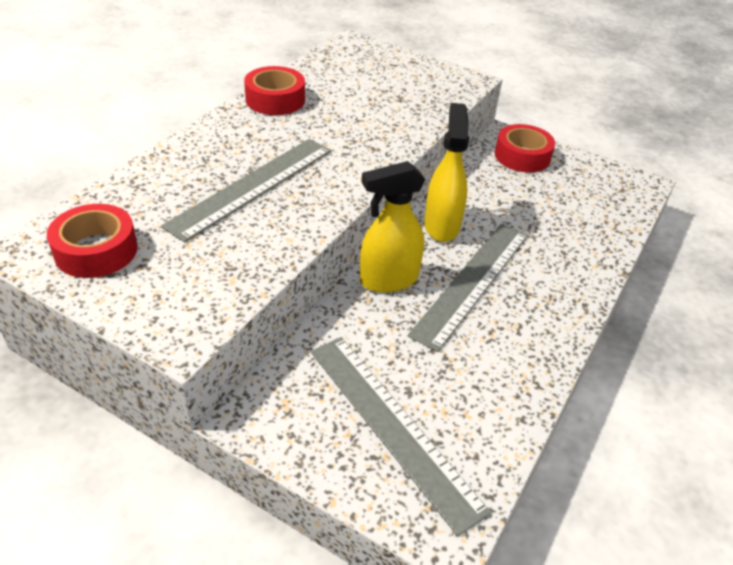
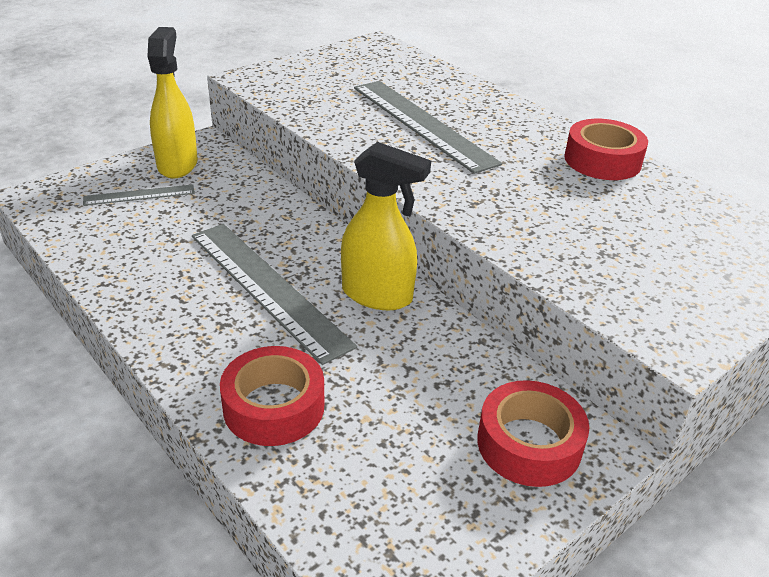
camera: 110 degrees right, 5 degrees down
red tape [47,204,138,278] -> red tape moved to [220,346,324,446]
grey ruler [311,337,491,536] -> grey ruler [83,184,195,206], size x0.50
yellow spray bottle [360,161,425,293] -> yellow spray bottle moved to [148,27,198,178]

